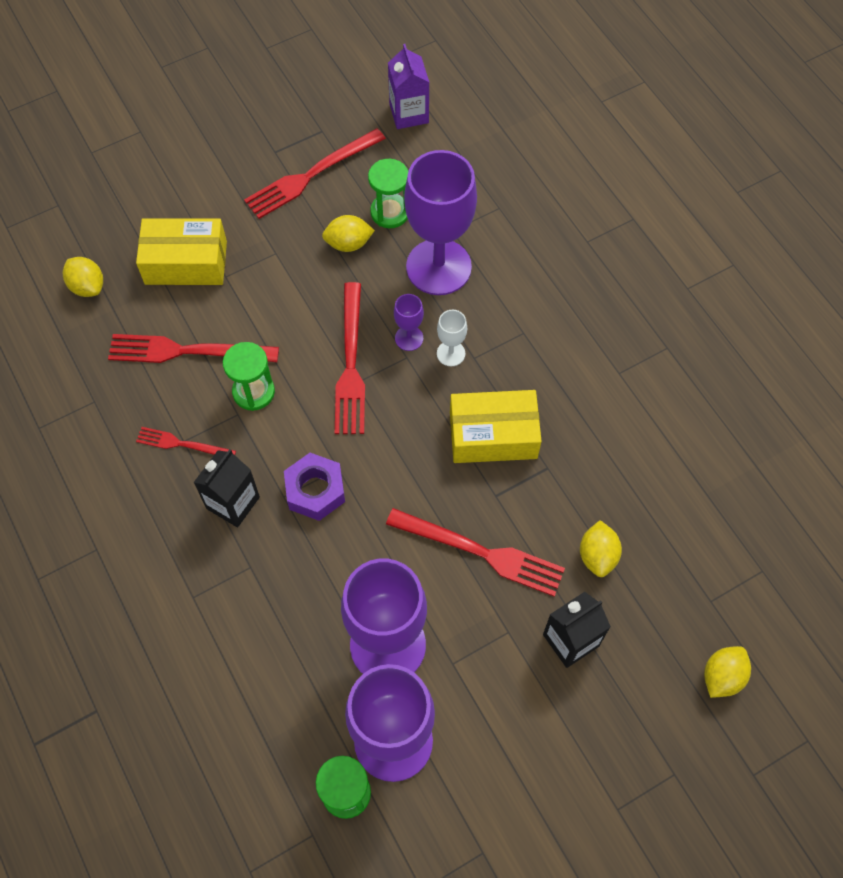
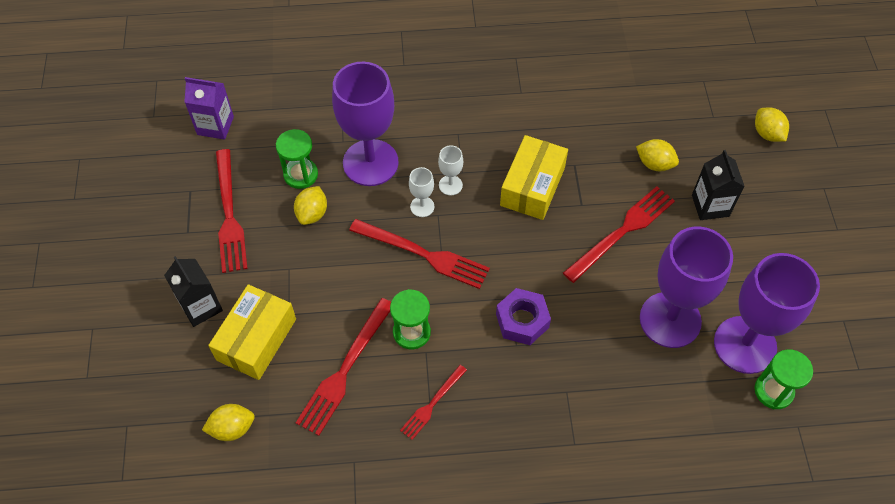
camera: 65 degrees left, 5 degrees down
black carton [193,449,260,528] -> black carton moved to [164,256,223,327]
purple goblet [394,294,424,351] -> white goblet [409,167,434,217]

